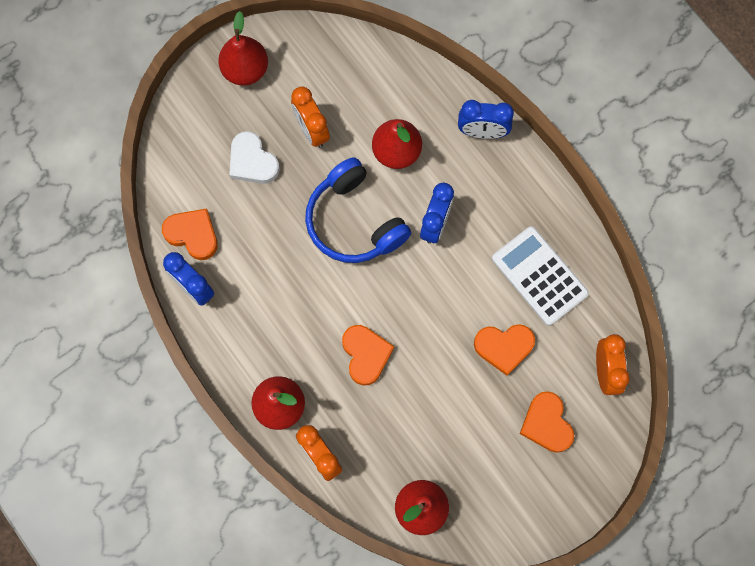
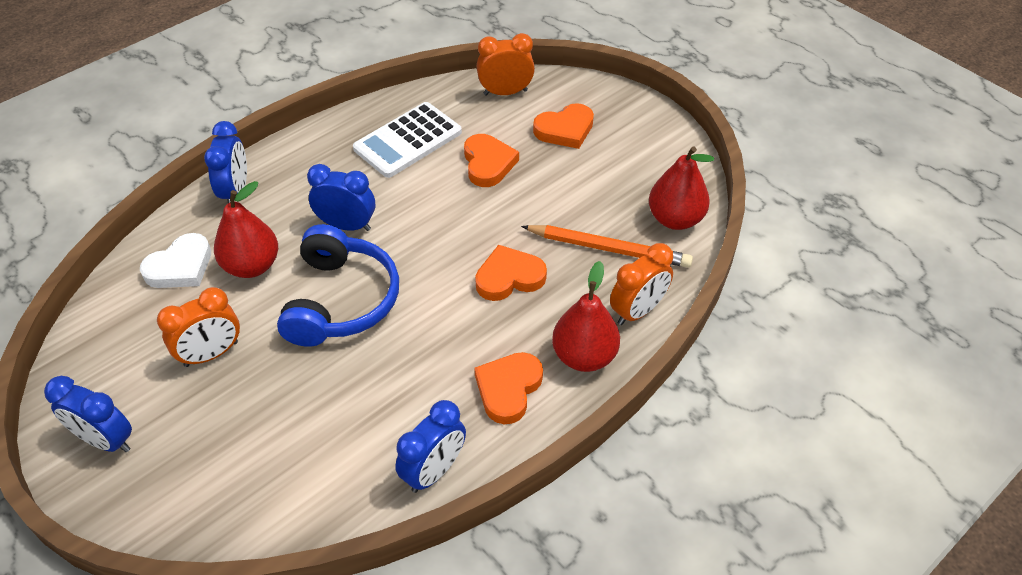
camera: 95 degrees left, 25 degrees down
orange heart [162,209,218,260] -> orange heart moved to [474,352,543,424]
red pear [218,11,268,86] -> blue clock [44,376,132,452]
white heart [229,131,280,184] -> white heart moved to [140,233,211,288]
blue headphones [305,157,411,263] -> blue headphones turned 45 degrees counterclockwise [277,224,399,347]
none -> orange pencil [521,225,693,268]

